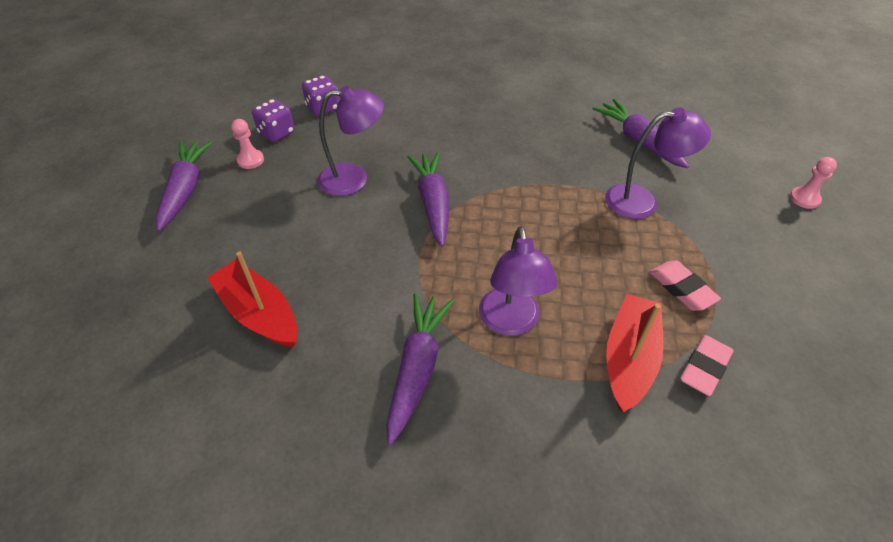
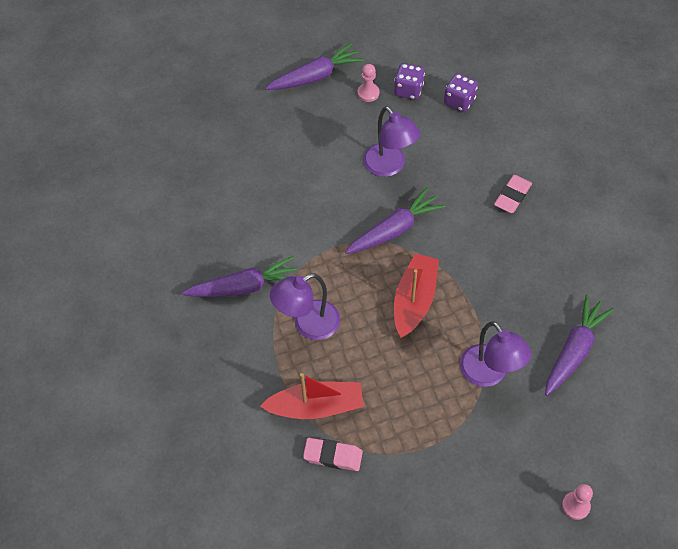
camera: 65 degrees right, 10 degrees up
red boat [207,252,297,347] -> red boat moved to [394,253,439,338]
pink eraser [650,260,721,311] -> pink eraser moved to [494,175,532,213]

